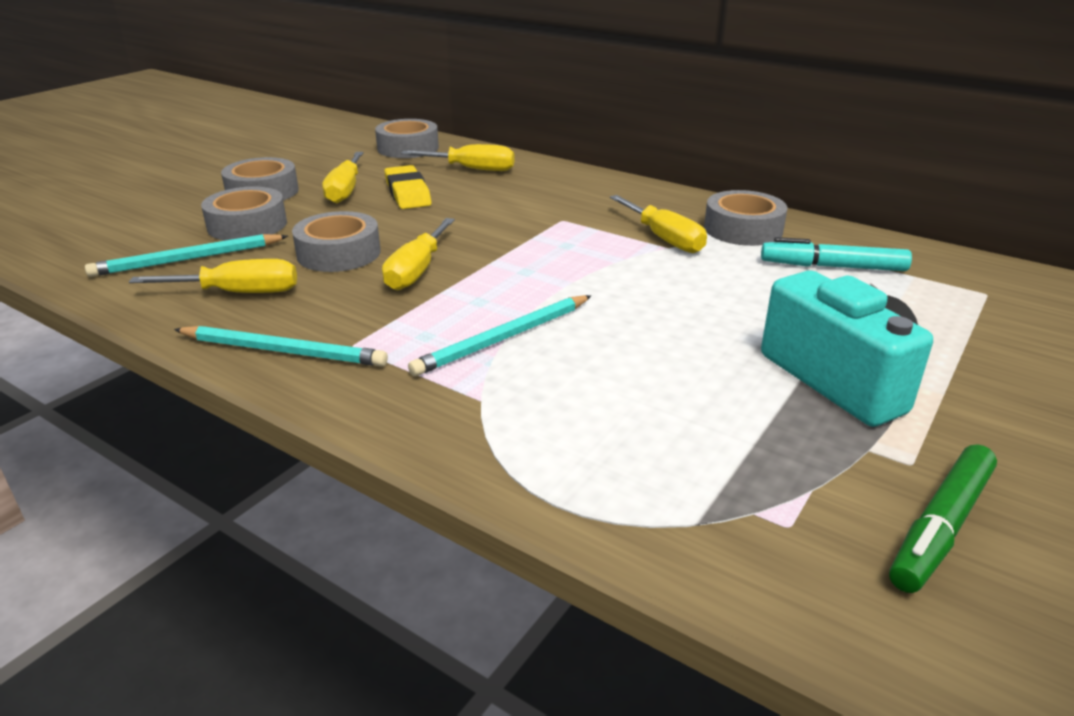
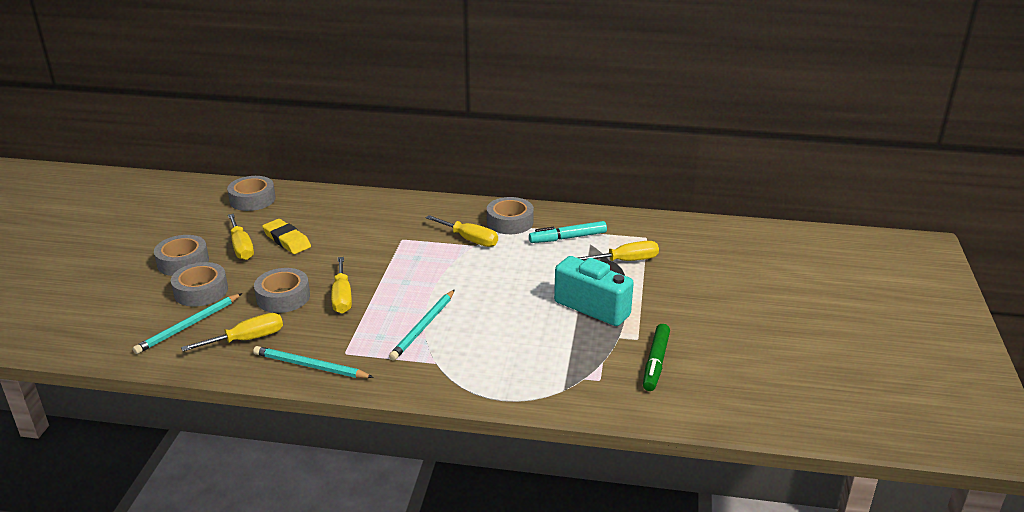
camera: 25 degrees left, 0 degrees up
turquoise pencil [174,326,388,367] -> turquoise pencil turned 150 degrees counterclockwise [253,346,374,378]
yellow screwdriver [401,144,515,171] -> yellow screwdriver moved to [577,241,659,261]

